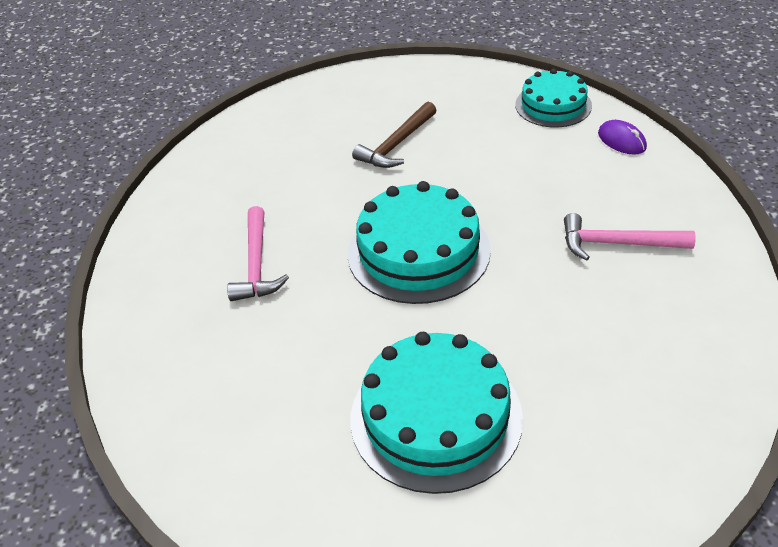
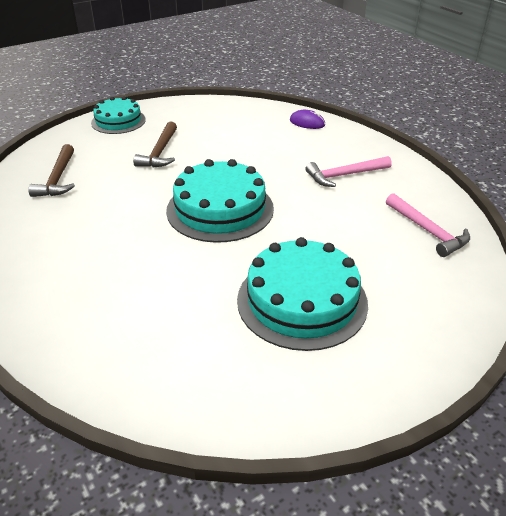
camera: 30 degrees left, 5 degrees down
pink hammer [227,206,289,301] -> pink hammer moved to [386,193,470,257]
turquoise cake [515,69,592,127] -> turquoise cake moved to [91,96,146,134]
none -> brown hammer [28,144,75,197]

